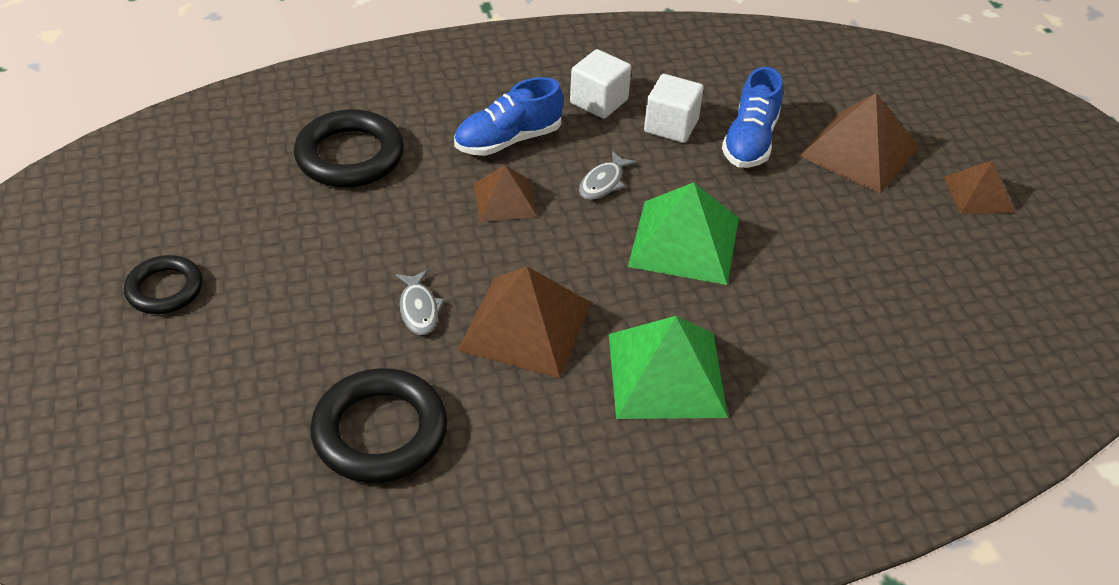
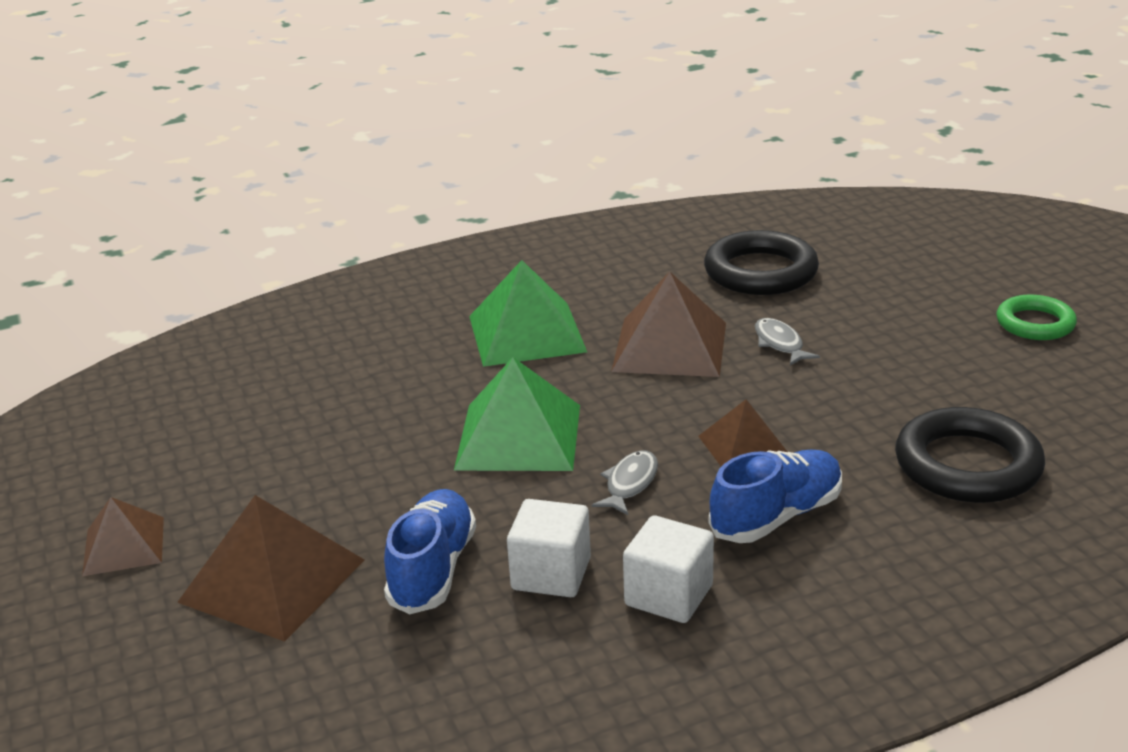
camera: 175 degrees right, 15 degrees down
black ring [124,255,203,314] -> green ring [996,295,1077,340]

